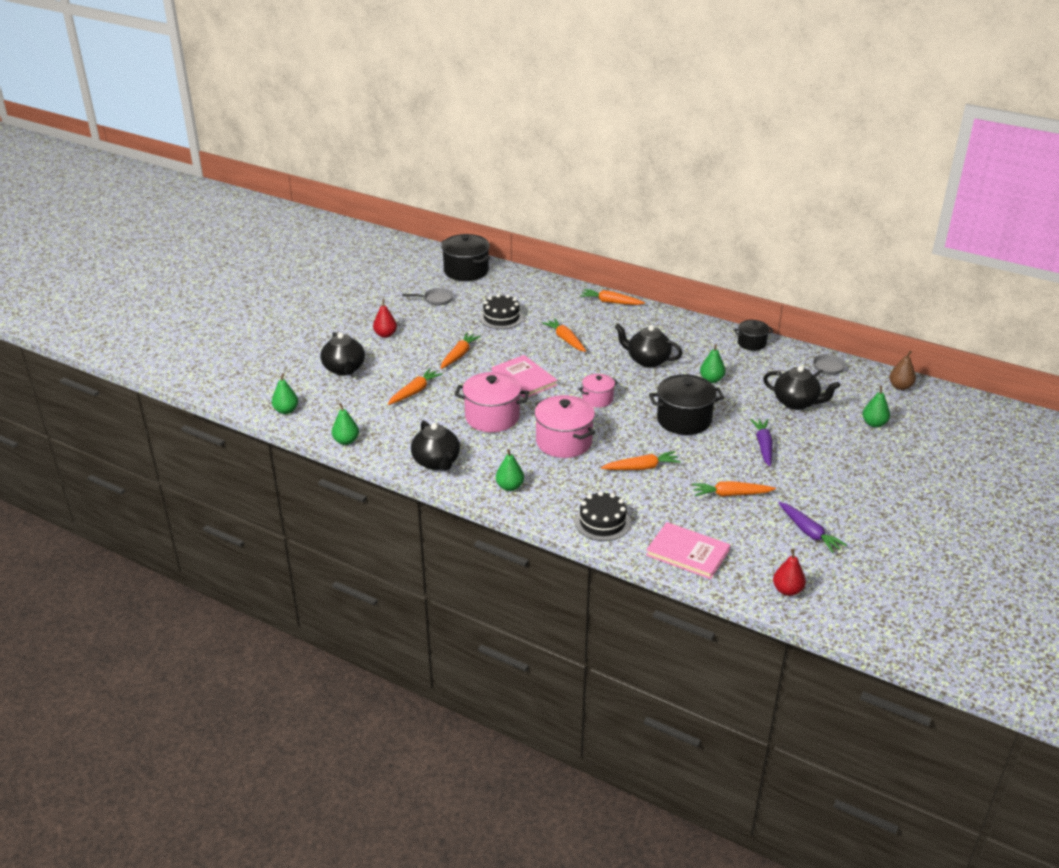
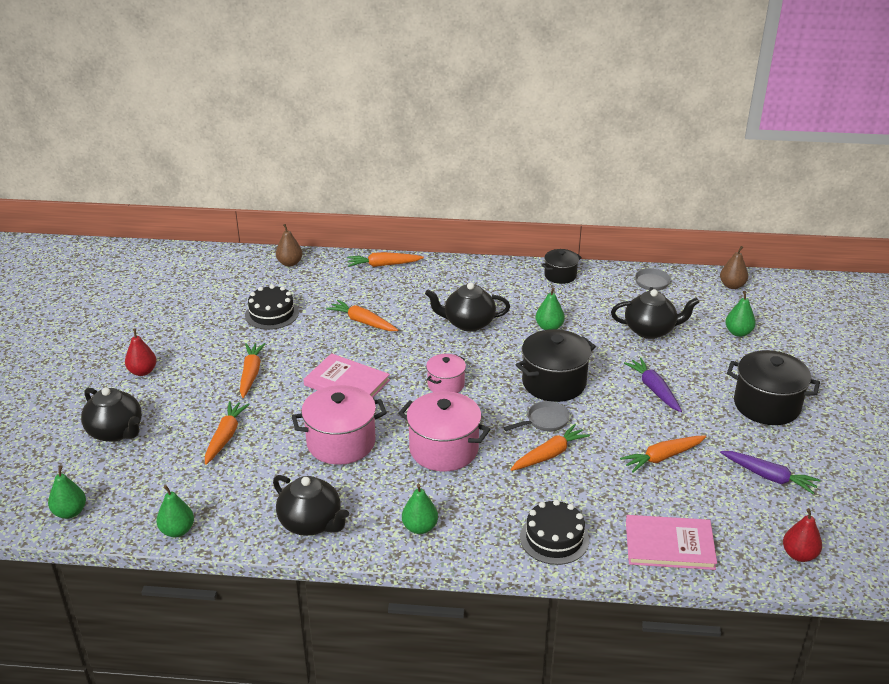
camera: 25 degrees left, 0 degrees up
grey pan [402,288,454,306] -> grey pan moved to [503,401,570,432]
black pot [441,234,490,281] -> black pot moved to [727,350,820,425]
none -> brown pear [276,224,303,267]

